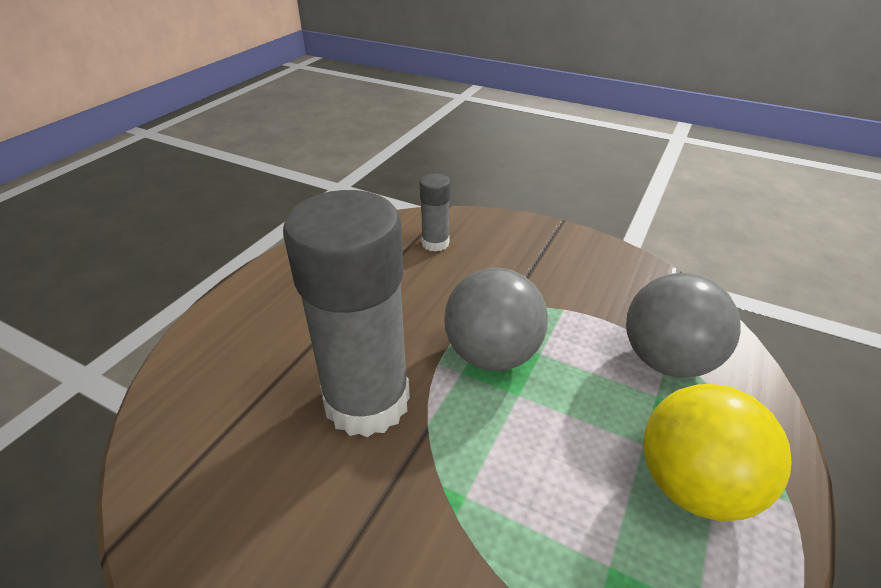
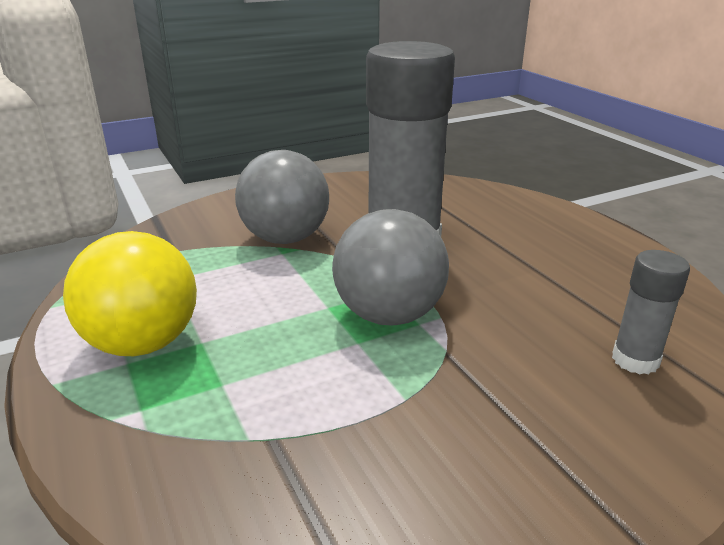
camera: 125 degrees right, 10 degrees down
grey ball [626,273,740,378] -> grey ball moved to [235,150,329,244]

